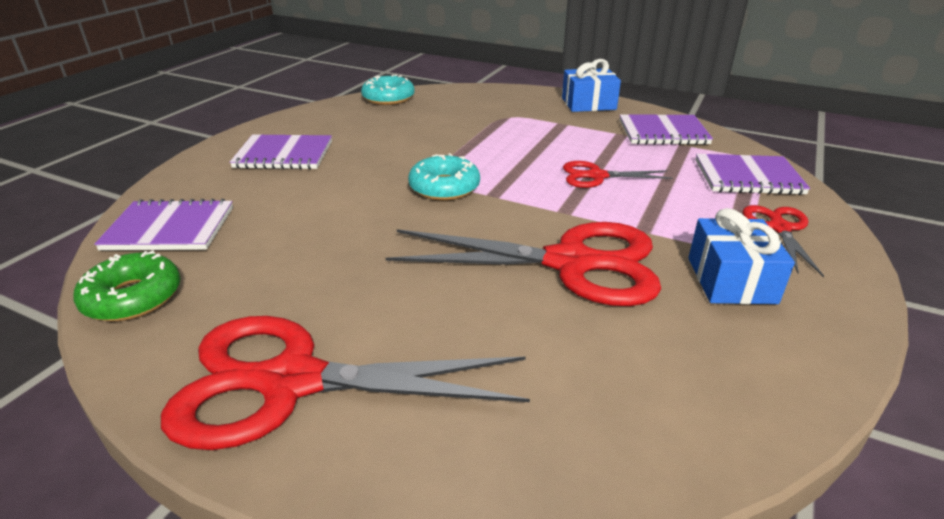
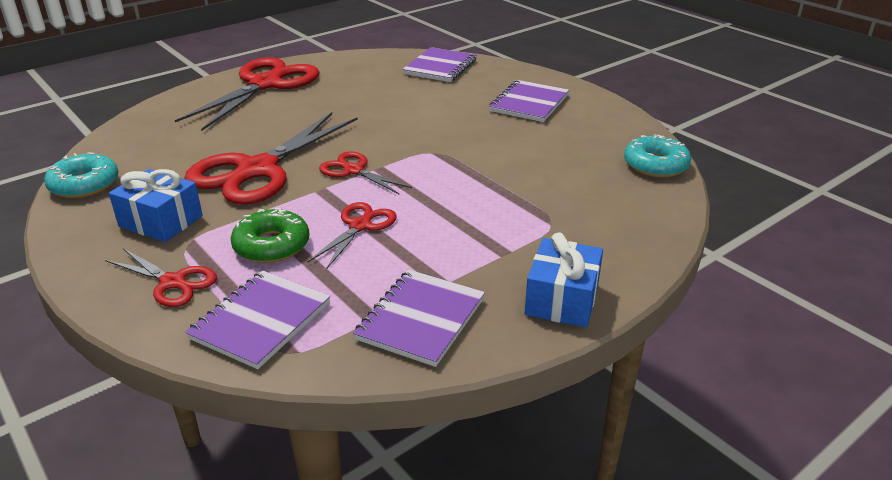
camera: 115 degrees right, 0 degrees up
green donut [73,250,181,321] -> green donut moved to [231,208,310,263]
turquoise donut [408,153,480,201] -> turquoise donut moved to [44,152,118,198]
none -> red scissors [319,151,412,194]

